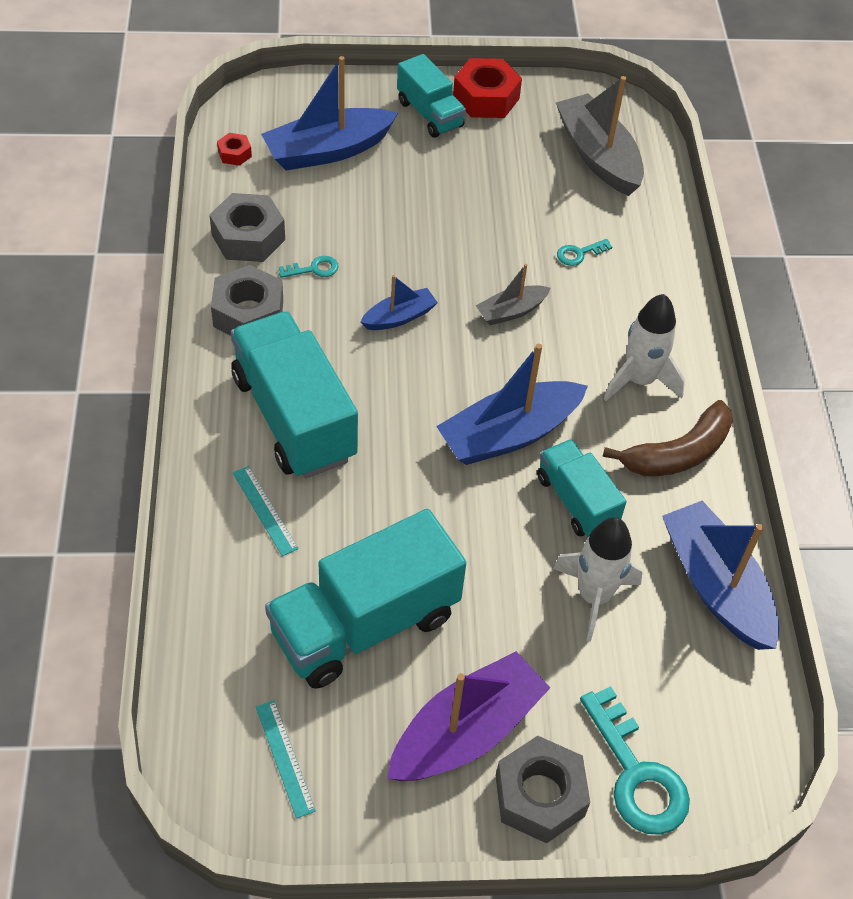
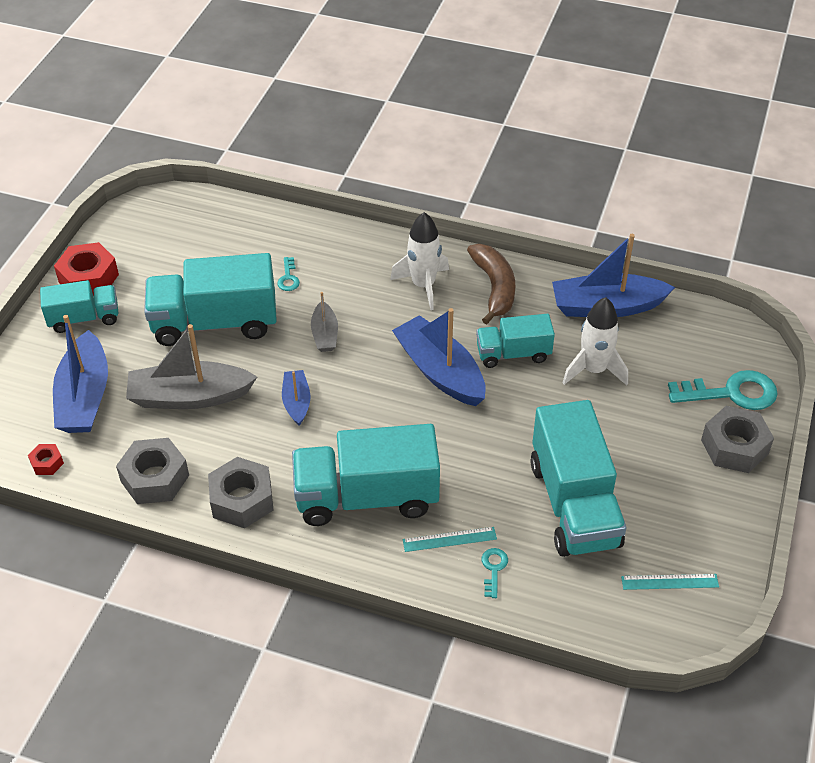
camera: 65 degrees left, 5 degrees down
turquoise key [279,256,339,278] -> turquoise key moved to [482,548,508,598]
purple boat [387,651,550,781] -> none
blue boat [436,344,588,465] -> blue boat turned 150 degrees clockwise [392,308,486,406]
grey boat [556,76,644,196] -> grey boat moved to [126,324,257,409]
none -> turquoise truck [144,253,277,346]

